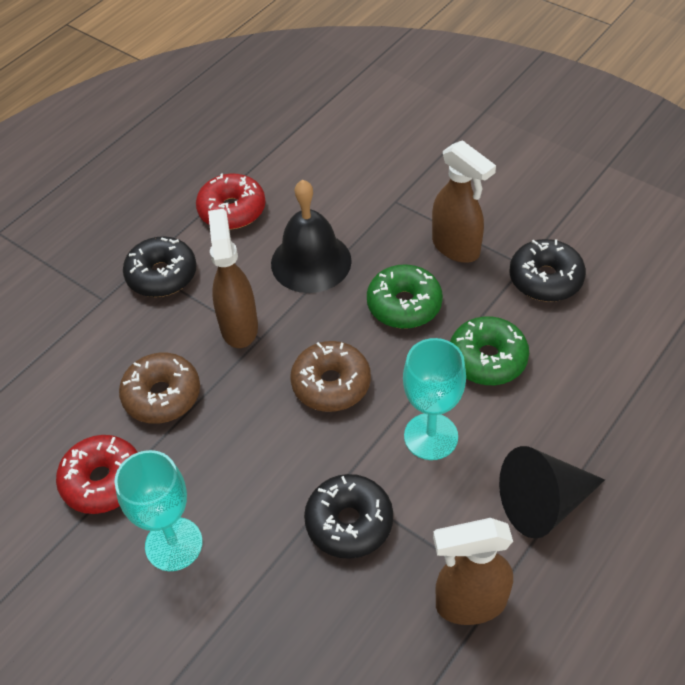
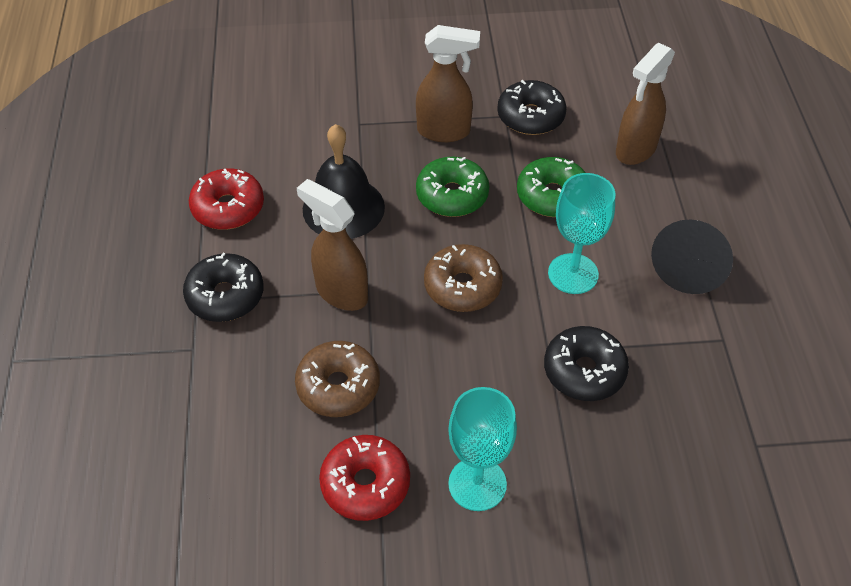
camera: 45 degrees left, 0 degrees up
brown spray bottle [433,518,513,625] -> brown spray bottle moved to [616,43,675,165]

